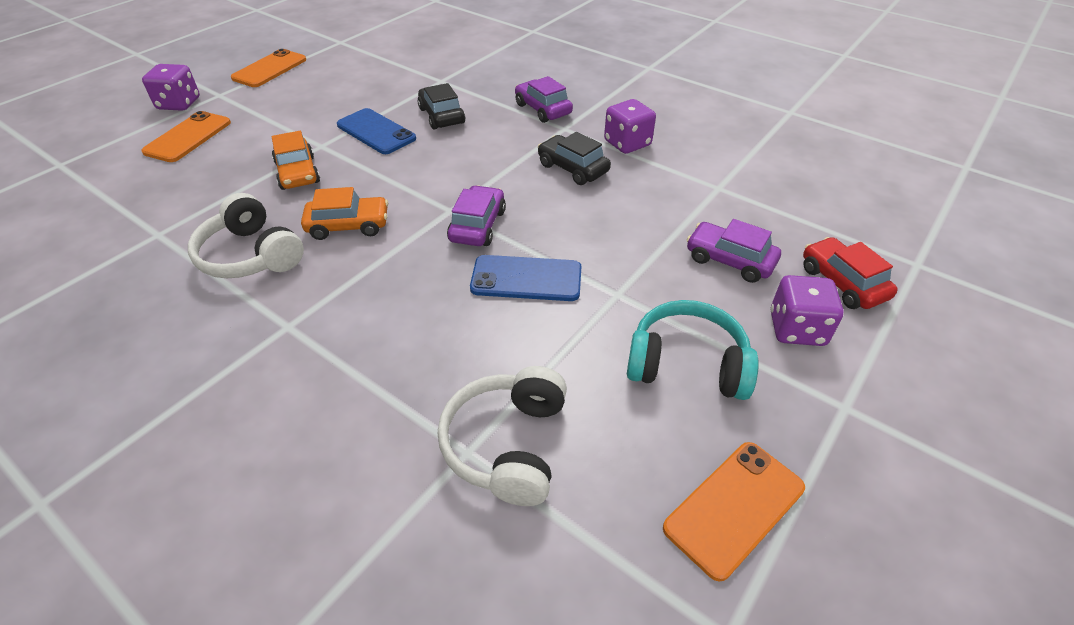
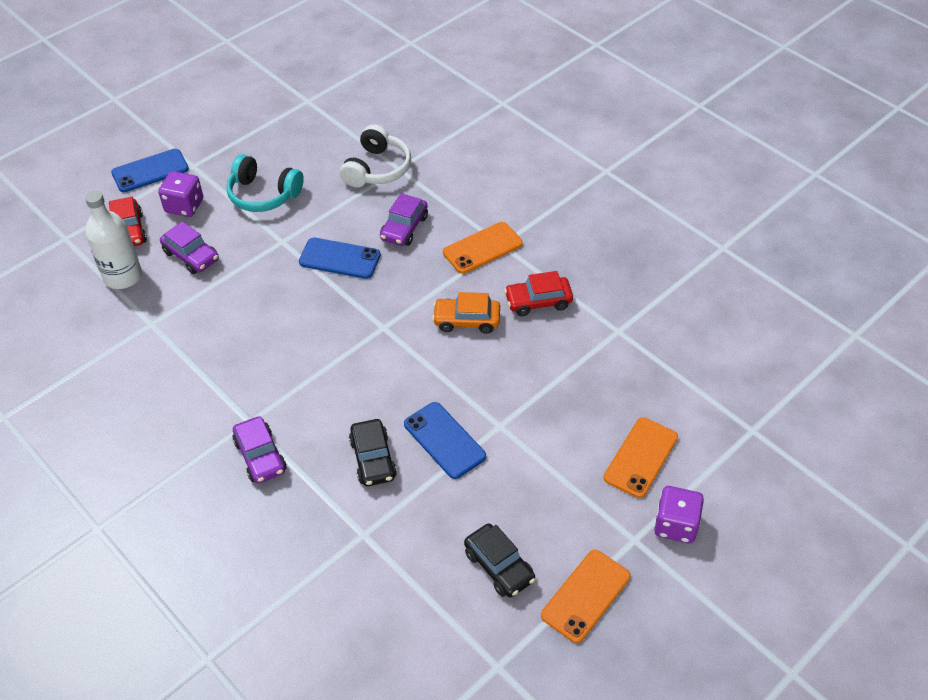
camera: 170 degrees left, 5 degrees up
white headphones [188,193,304,278] -> red car [504,271,573,316]
orange car [271,131,320,190] -> none
purple car [447,185,506,246] -> purple car moved to [380,193,428,246]
black car [538,132,611,185] -> black car moved to [464,524,535,597]
purple dice [604,99,656,154] -> none
orange phone [663,442,805,582] -> orange phone moved to [443,222,523,274]
none -> white bottle [85,191,142,289]
none -> blue phone [111,149,189,192]

